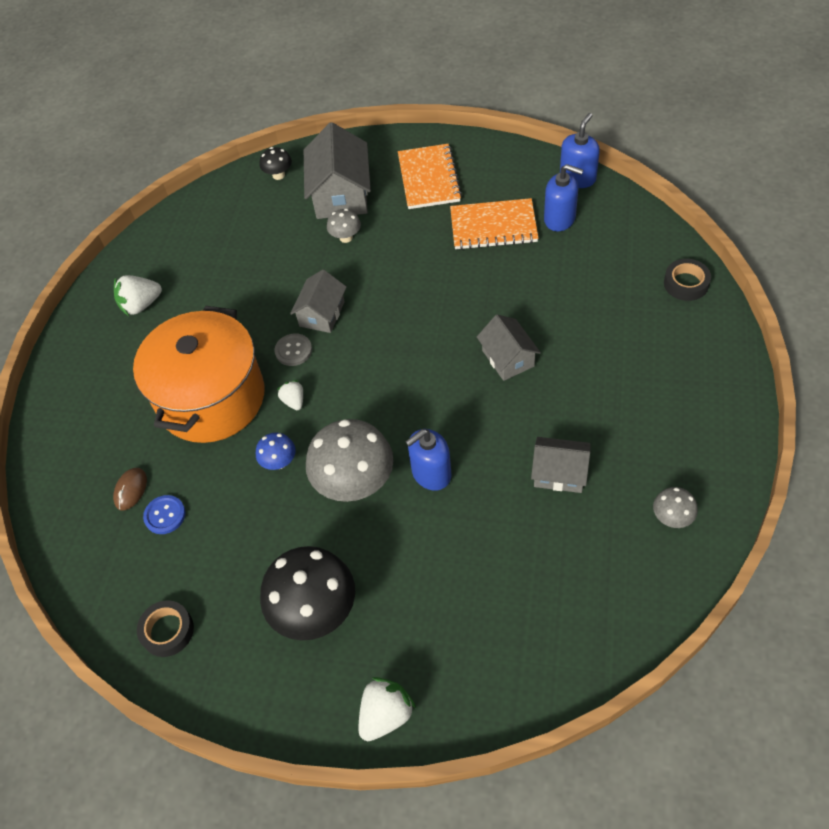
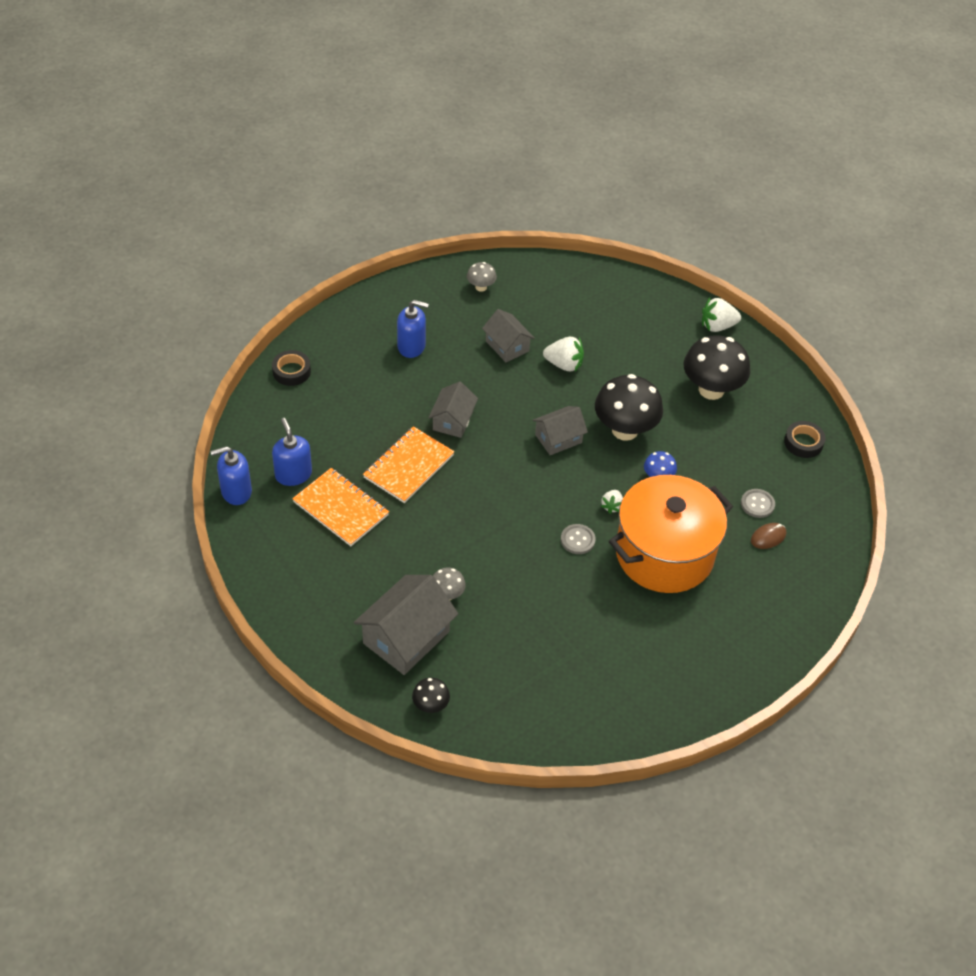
camera: 145 degrees left, 5 degrees down
white strawberry [114,275,162,316] -> white strawberry moved to [543,337,584,371]
blue button [143,495,186,534] -> grey button [741,489,775,518]
grey house [290,270,347,333] -> grey house moved to [533,406,588,455]
grey mushroom [306,419,393,502] -> black mushroom [595,374,663,441]
orange notebook [398,144,462,209] -> orange notebook moved to [363,426,454,503]
blue soap dispenser [406,429,451,491] -> blue soap dispenser moved to [397,300,429,358]

